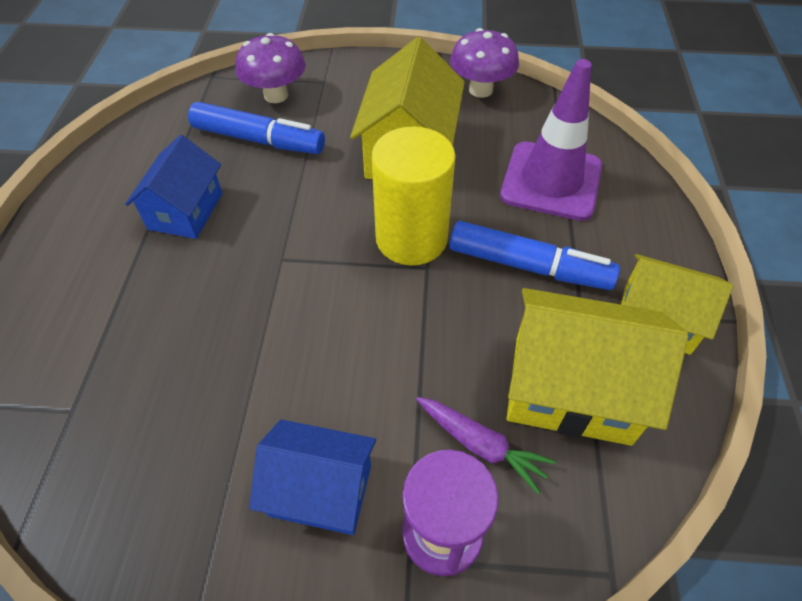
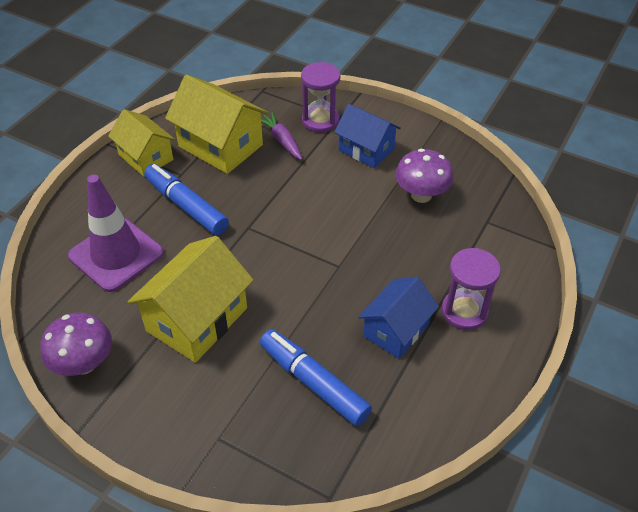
camera: 155 degrees left, 5 degrees down
purple mushroom [235,33,306,103] -> purple mushroom moved to [395,149,454,203]
yellow cylinder [371,127,456,265] -> none
none -> purple hourglass [442,248,501,330]

